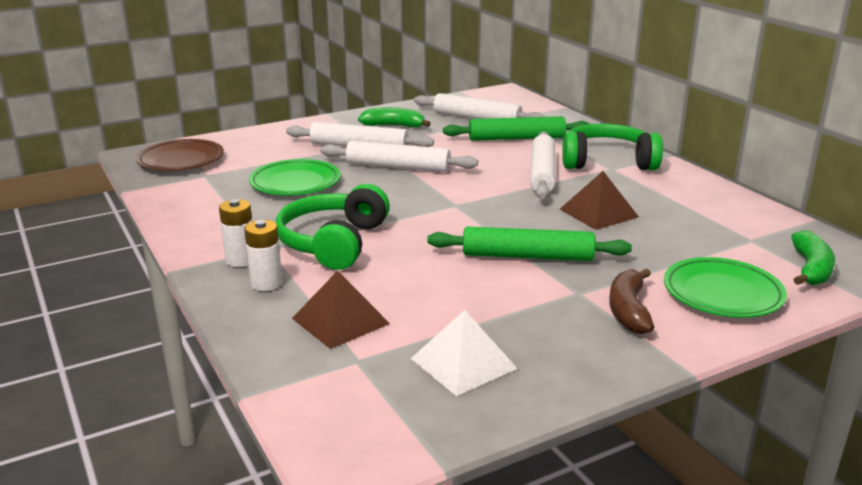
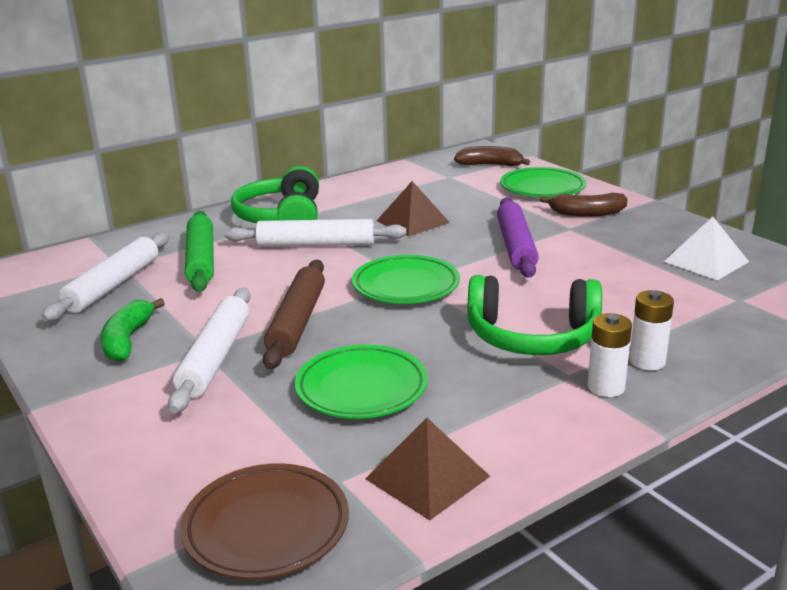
camera: 95 degrees left, 0 degrees up
brown pyramid [292,271,390,349] -> brown pyramid moved to [366,418,490,520]
white rolling pin [320,141,478,172] -> brown rolling pin [263,260,325,369]
green rolling pin [427,226,632,261] -> purple rolling pin [497,198,539,278]
green banana [791,230,835,285] -> brown banana [454,146,530,166]
none -> green plate [352,255,460,304]

